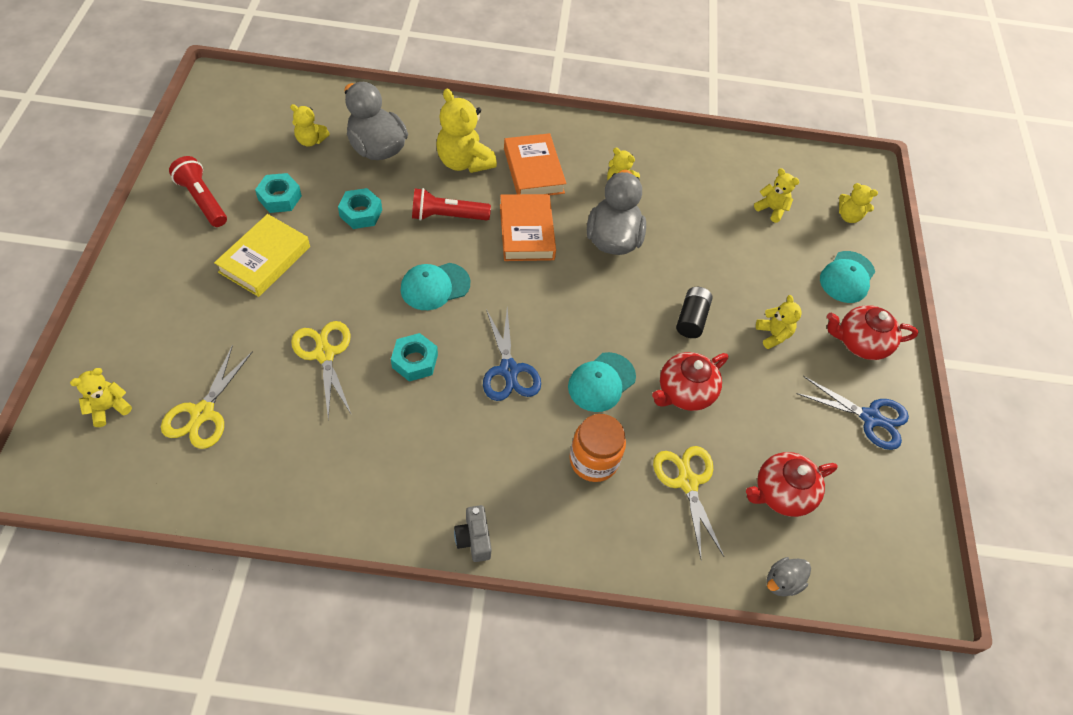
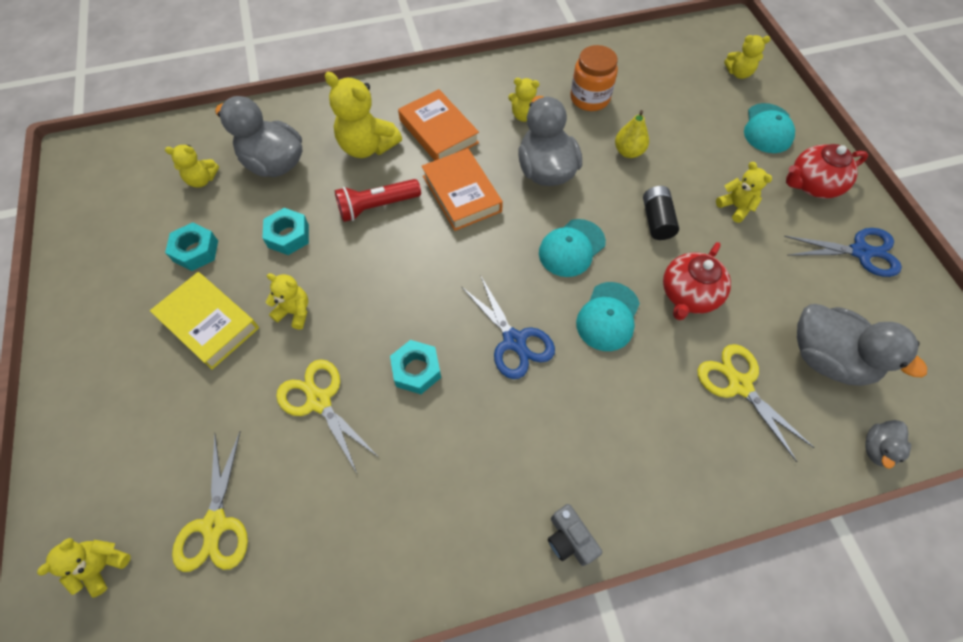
camera: 15 degrees left, 5 degrees up
red flashlight [169,156,227,227] -> none
yellow book [214,214,310,297] -> yellow book turned 60 degrees counterclockwise [150,272,259,370]
turquoise cap [401,263,470,310] -> turquoise cap moved to [539,219,606,277]
orange jar [569,414,626,482] -> orange jar moved to [570,45,618,111]
red teapot [746,452,838,517] -> grey duck [797,304,927,386]
yellow teddy bear [754,168,799,223] -> yellow teddy bear moved to [266,273,308,330]
none -> yellow pear [615,110,649,158]

